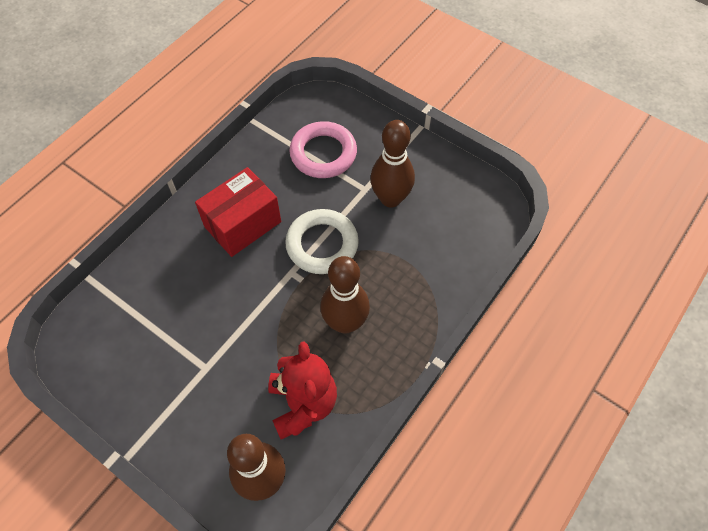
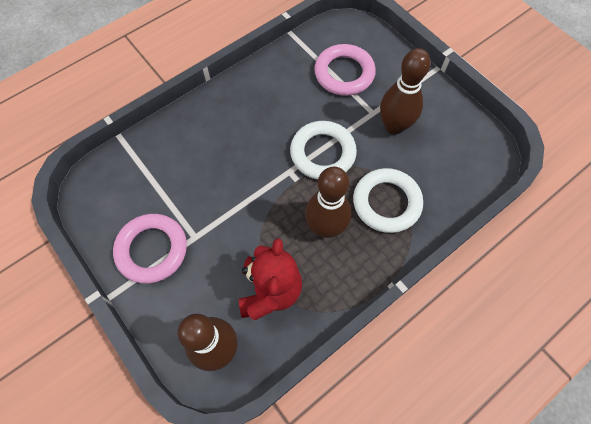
camera: 15 degrees right, 5 degrees up
red box [195,167,281,257] -> none
none -> pink ring [113,214,187,283]
none -> white ring [353,168,423,233]

